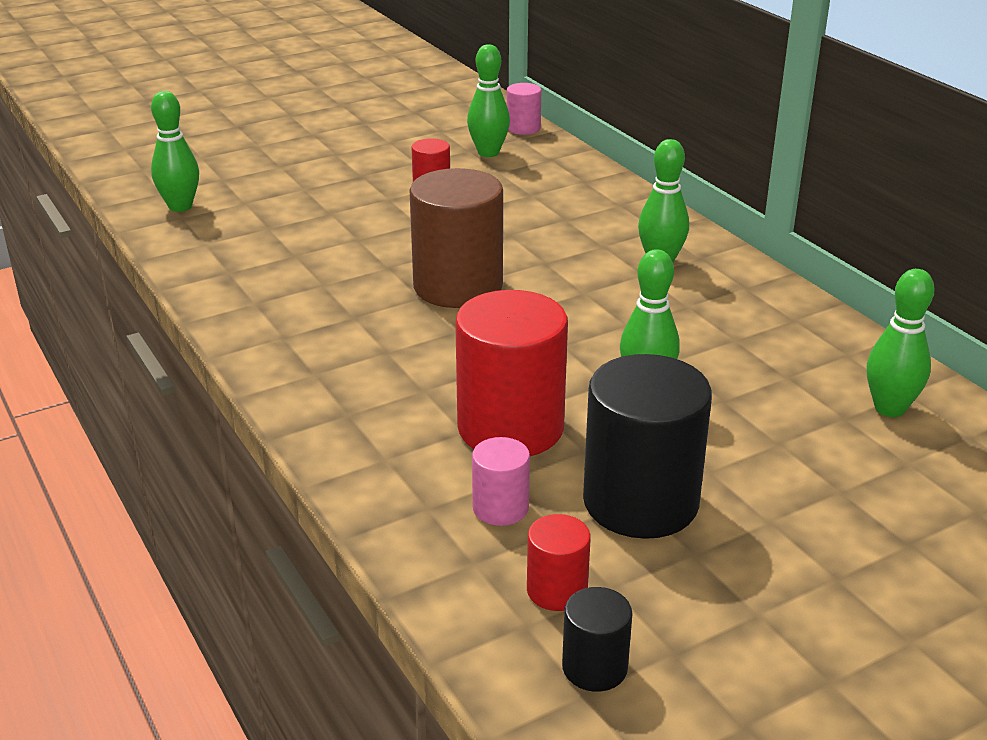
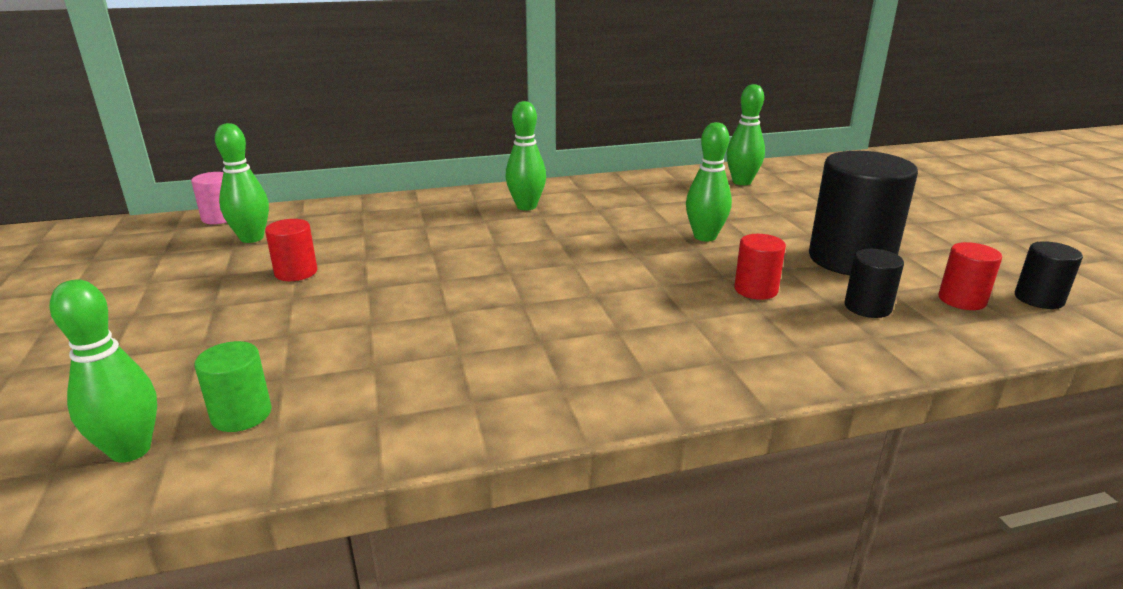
camera: 75 degrees left, 5 degrees down
brown cylinder [409,168,503,308] -> none
red cylinder [455,290,568,456] -> red cylinder [734,234,786,300], size x0.48
pink cylinder [472,437,530,526] -> black cylinder [844,249,904,318]
none -> green cylinder [194,341,272,432]

